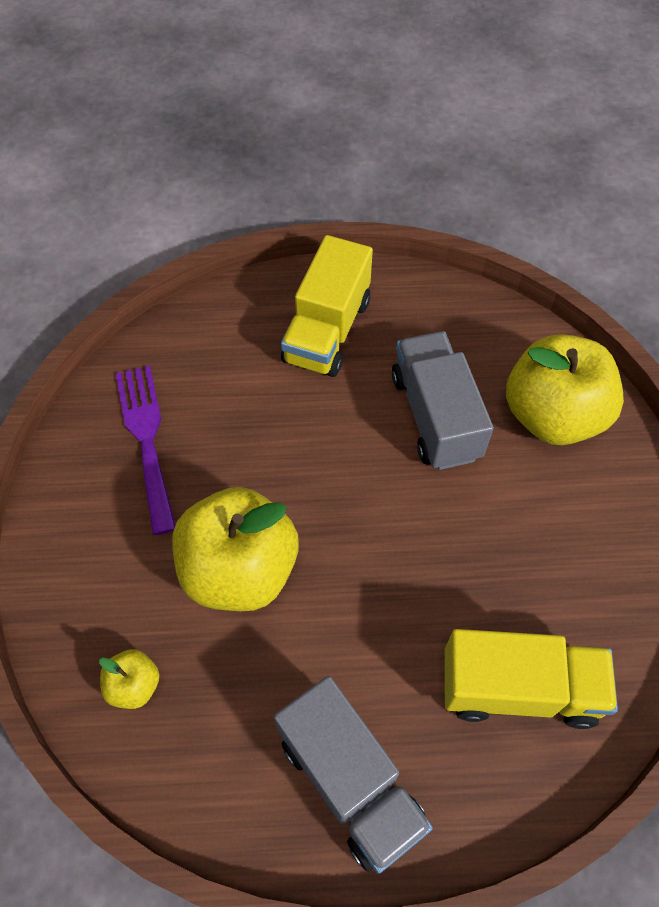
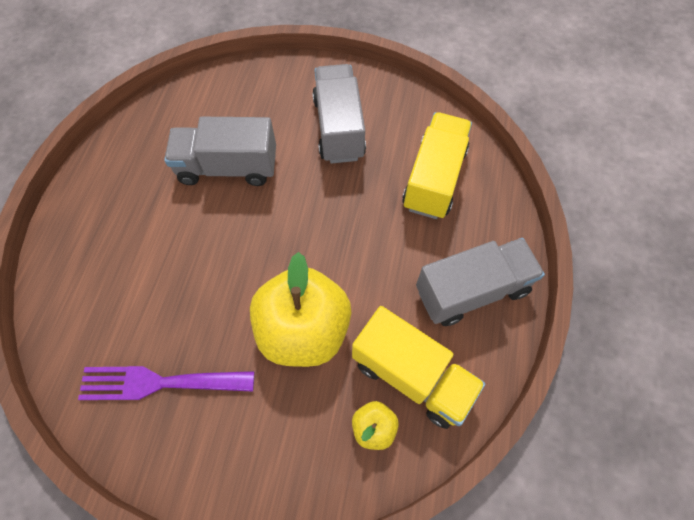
camera: 75 degrees left, 5 degrees up
yellow truck [281,235,373,377] -> yellow truck moved to [352,306,485,429]
yellow apple [506,334,624,445] -> none
none -> grey truck [312,64,366,164]

